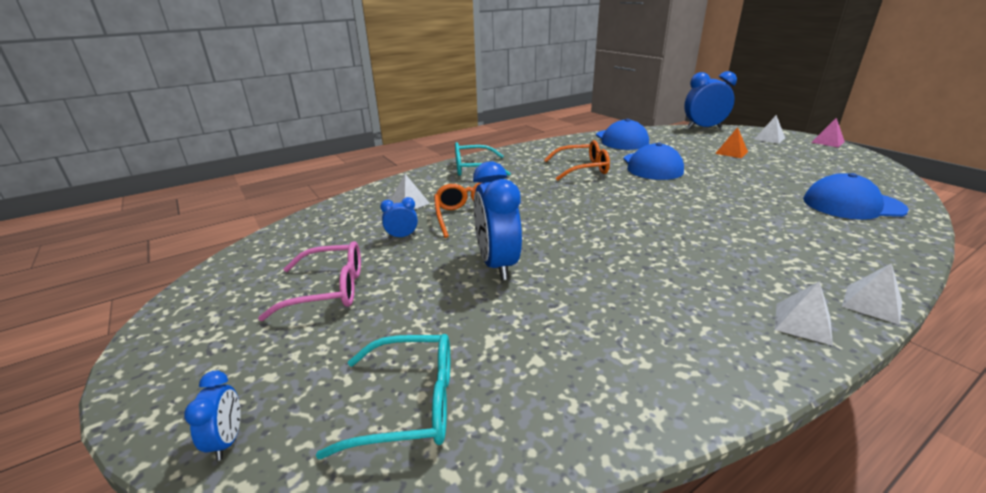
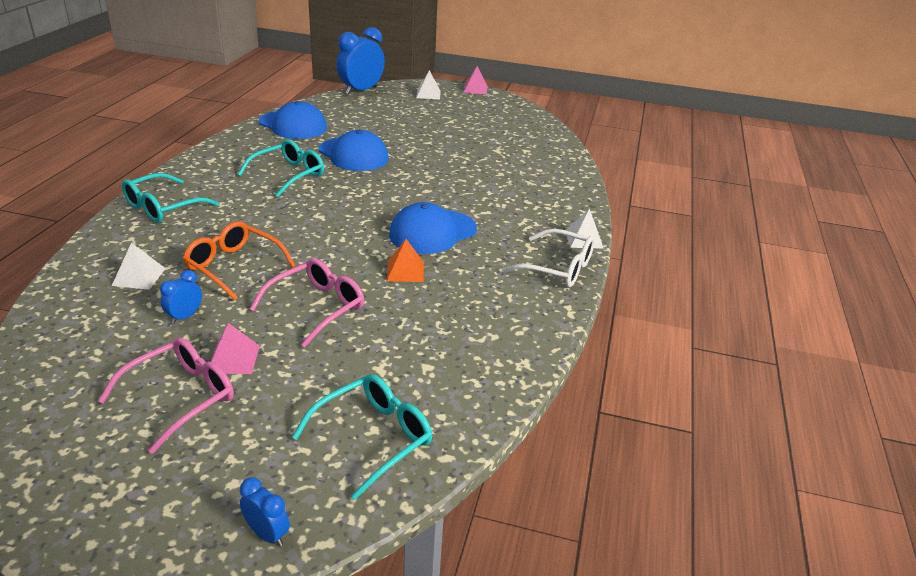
camera: 45 degrees left, 5 degrees up
blue clock [473,161,522,280] -> pink glasses [250,258,364,348]
orange glasses [544,140,610,181] -> turquoise glasses [237,139,324,197]
orange pyramid [715,127,748,158] -> orange pyramid moved to [387,239,424,282]
white pyramid [775,281,833,346] -> white glasses [502,229,595,287]
blue cap [803,173,909,220] -> blue cap moved to [389,202,477,254]
none -> pink pyramid [211,323,260,374]

